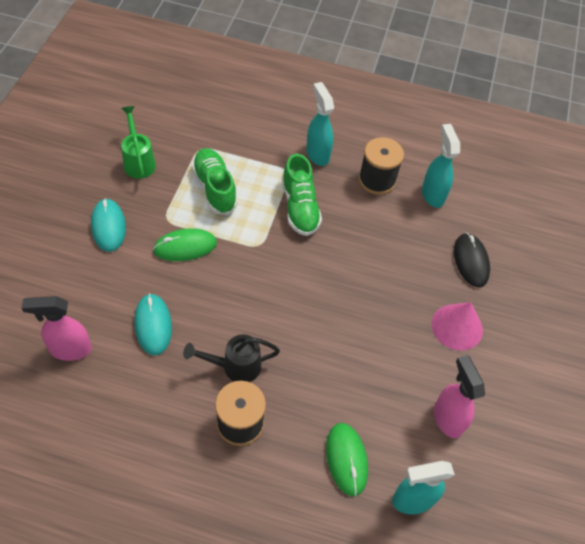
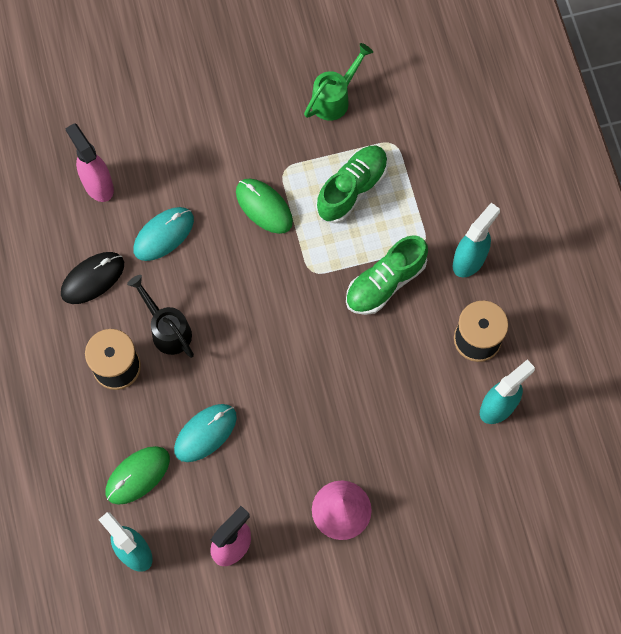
camera: 65 degrees right, 15 degrees up
turquoise mouse [91,198,126,252] -> turquoise mouse moved to [174,404,237,462]
black mouse [454,233,490,288] -> black mouse moved to [61,252,124,304]

